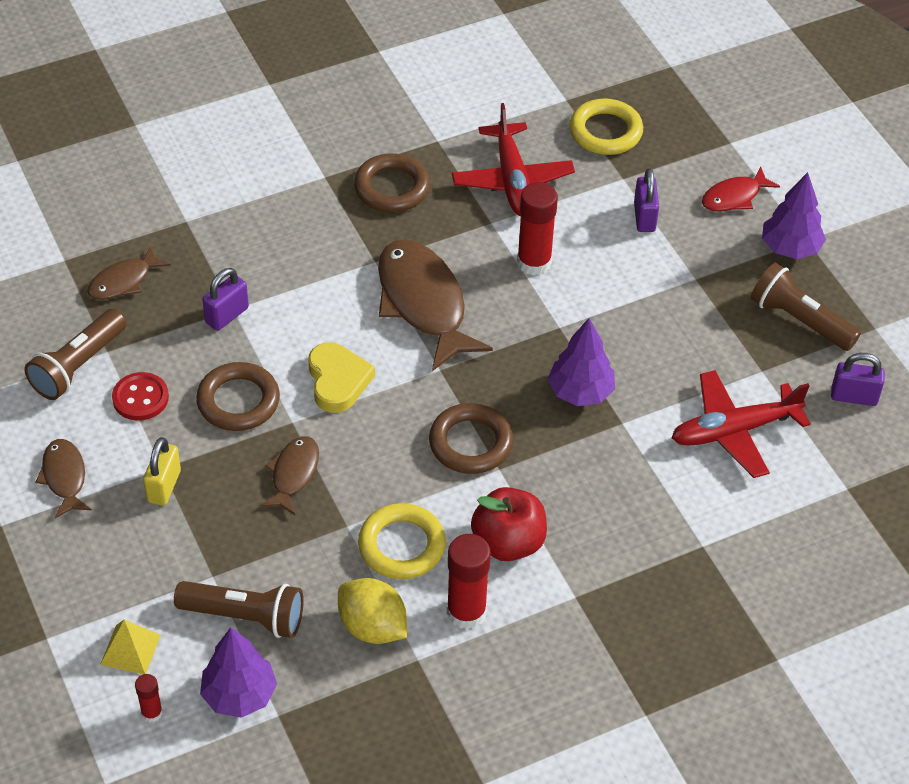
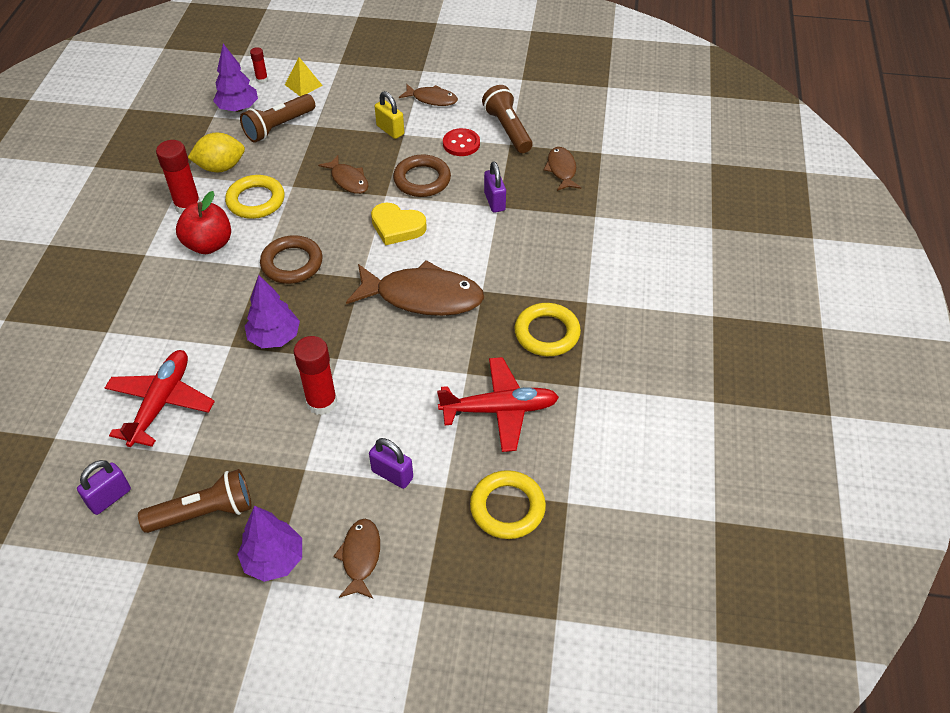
camera: 125 degrees right, 0 degrees up
brown ring [354,153,430,212] -> yellow ring [515,303,581,356]
red plane [452,103,575,216] -> red plane turned 150 degrees clockwise [437,357,559,452]
red glue stick [517,182,558,275] -> red glue stick moved to [294,336,337,415]
red fish [702,167,780,211] -> brown fish [333,519,380,599]

